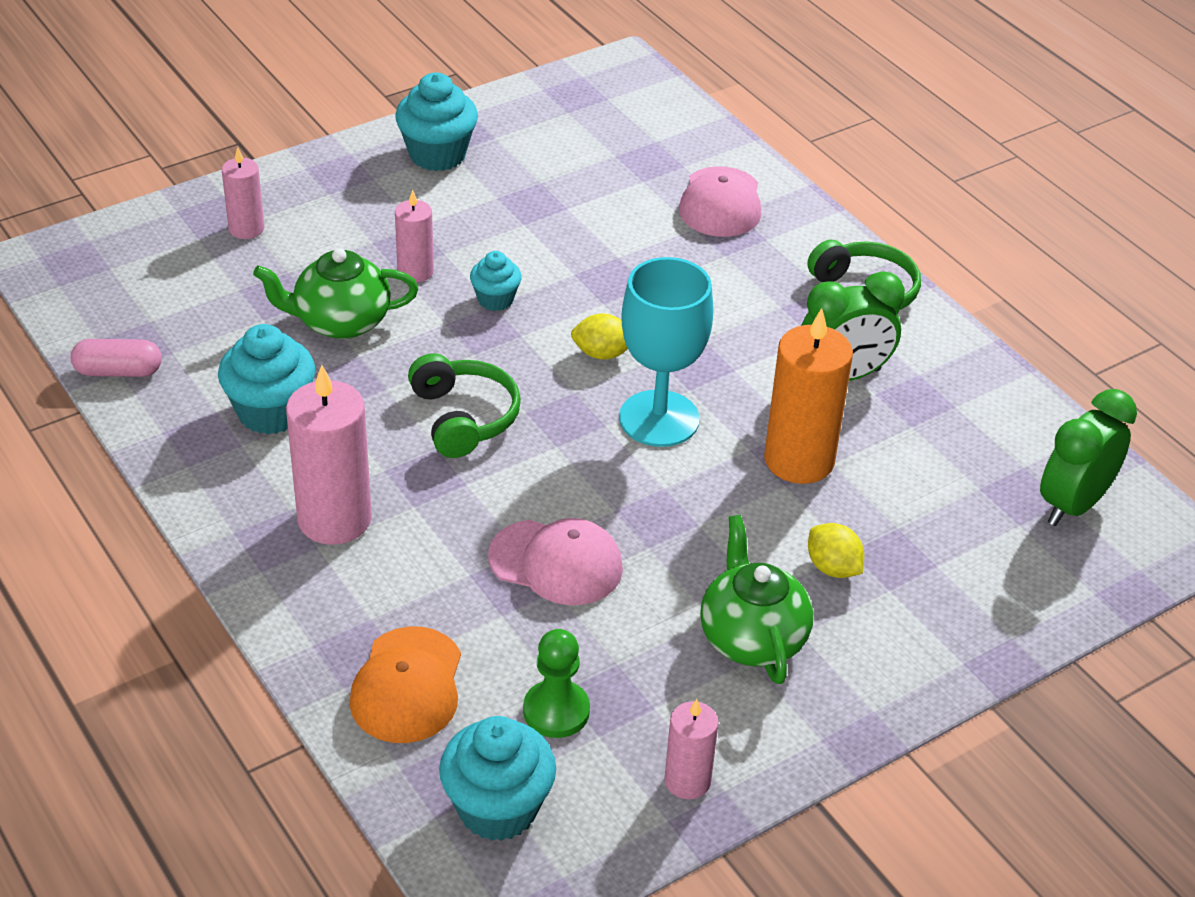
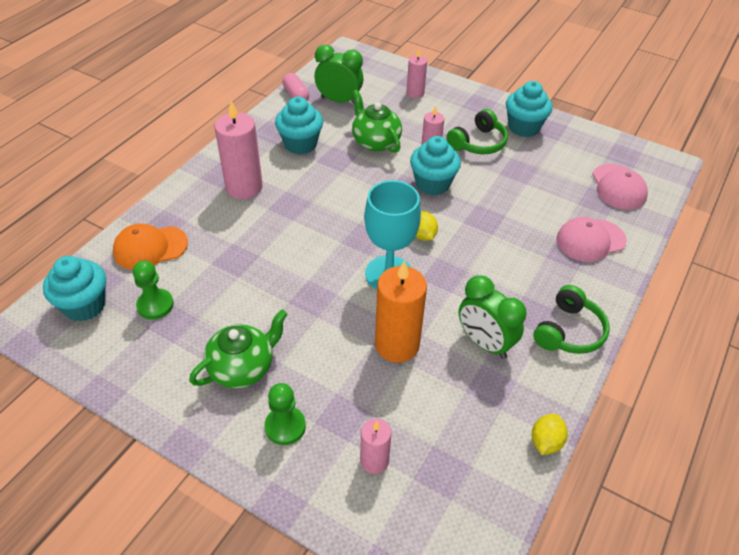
camera: 65 degrees right, 5 degrees up
green headphones [408,353,521,458] -> green headphones moved to [446,109,508,154]
turquoise cupcake [470,251,522,311] -> turquoise cupcake [410,136,461,195], size x1.72
pink cap [488,518,623,605] -> pink cap moved to [592,164,648,210]
pink candle [664,699,719,799] -> pink candle moved to [360,419,391,474]
yellow lemon [808,523,864,578] -> yellow lemon moved to [532,414,568,455]
green clock [1040,389,1137,526] -> green clock moved to [315,45,363,104]
none -> green pawn [265,383,306,445]

